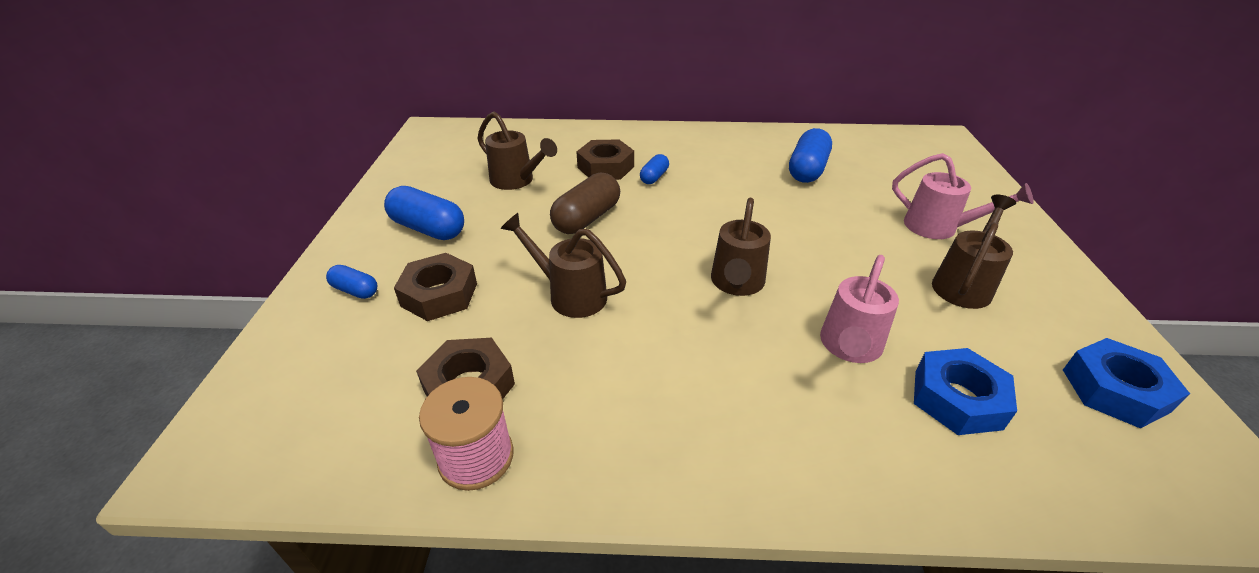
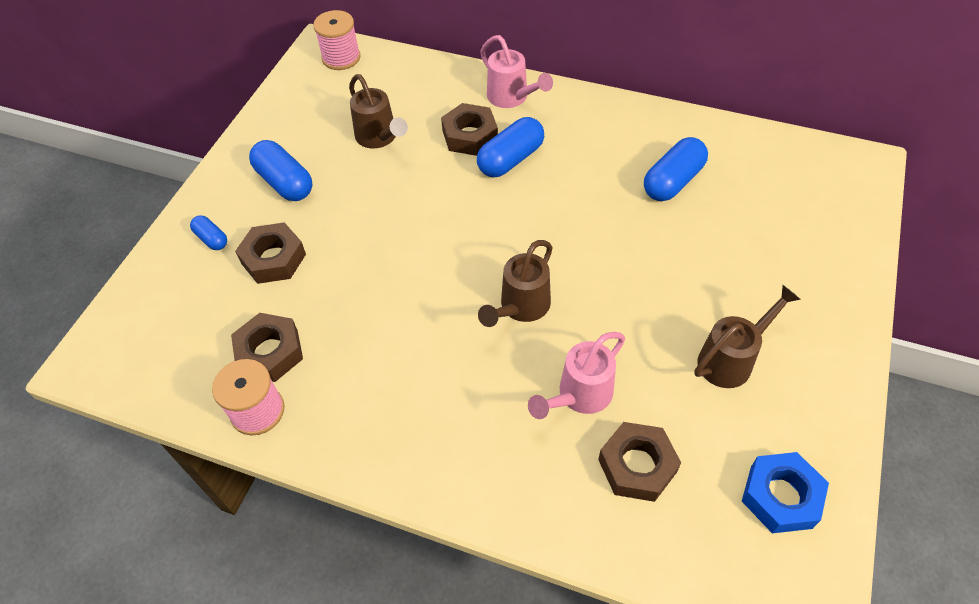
camera: 20 degrees right, 15 degrees up
brown watering can [500,213,626,318] -> none
brown capsule [550,173,620,234] -> none
blue capsule [640,154,669,184] -> blue capsule [477,117,544,178], size x1.82
pink watering can [892,153,1034,239] -> pink watering can moved to [480,35,553,108]
blue nut [914,348,1017,435] -> brown nut [598,422,681,502]
none -> pink spool [313,10,361,70]

